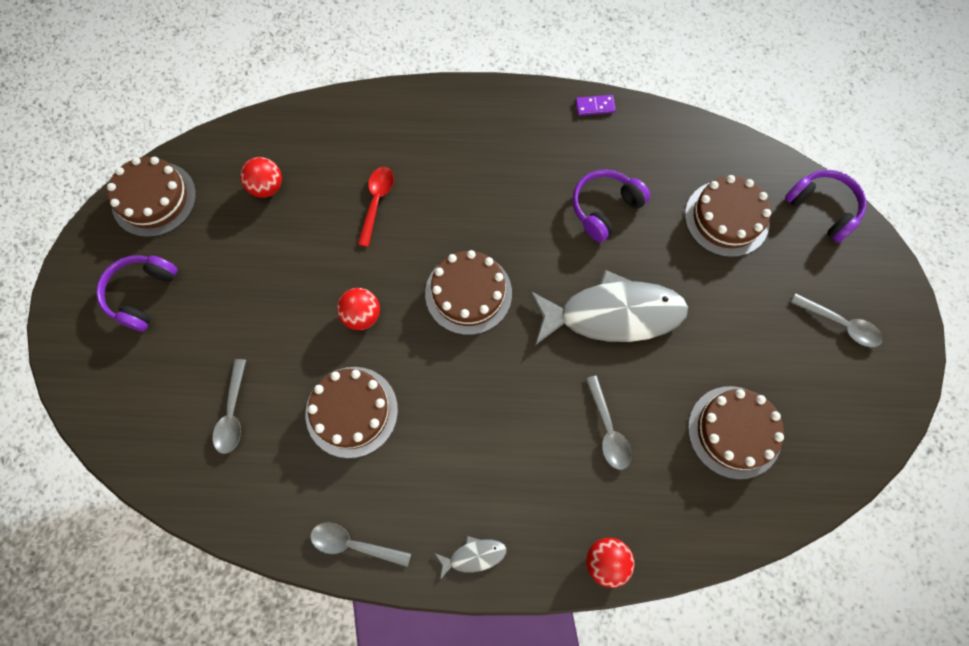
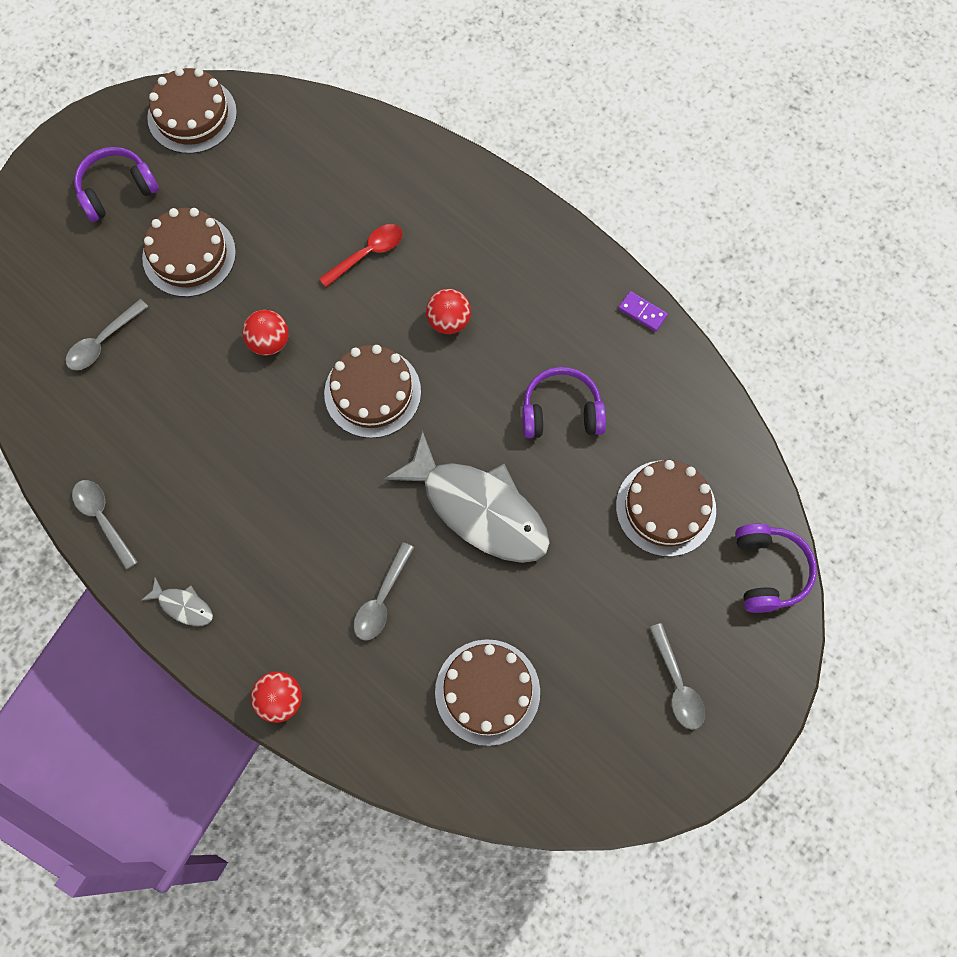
camera: 40 degrees right, 0 degrees up
red ball [240,157,282,198] -> red ball moved to [426,289,471,334]
brown cake [306,367,398,458] -> brown cake moved to [142,208,236,297]

